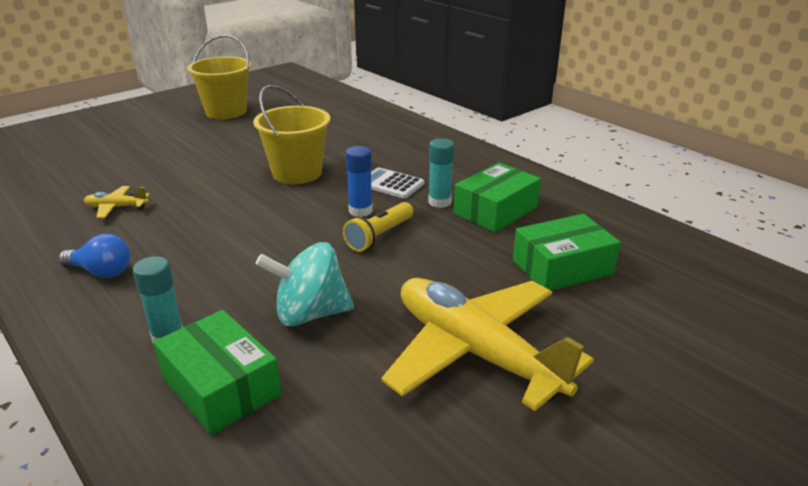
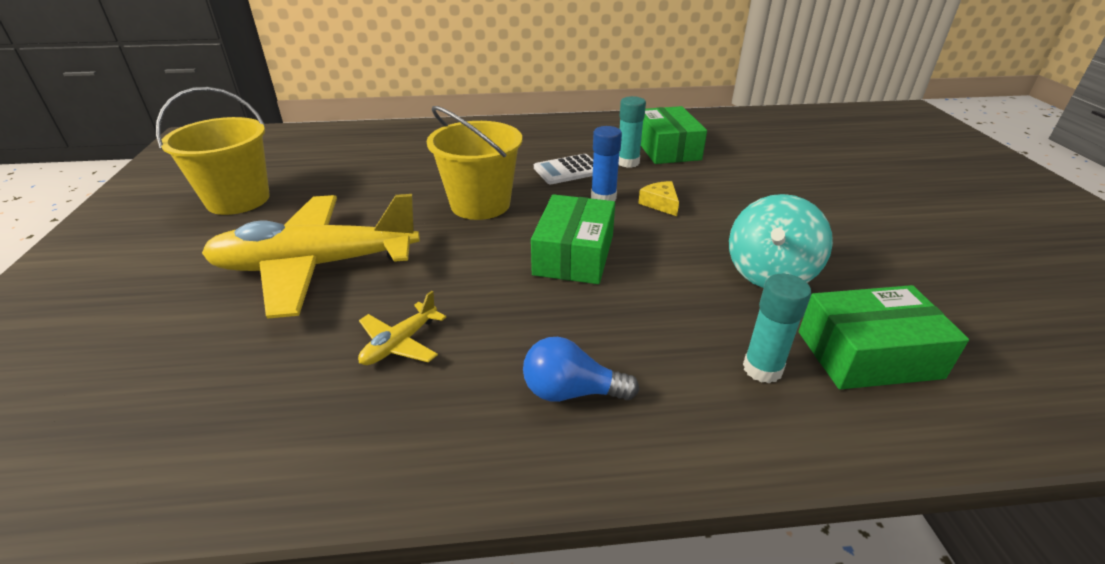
camera: 55 degrees left, 5 degrees up
blue light bulb [58,234,130,278] -> blue light bulb turned 135 degrees counterclockwise [523,337,639,402]
yellow flashlight [343,202,413,252] -> yellow cheese [638,181,679,216]
yellow plane [381,278,594,411] -> yellow plane moved to [202,194,420,319]
green box [513,214,621,291] -> green box moved to [531,194,615,284]

